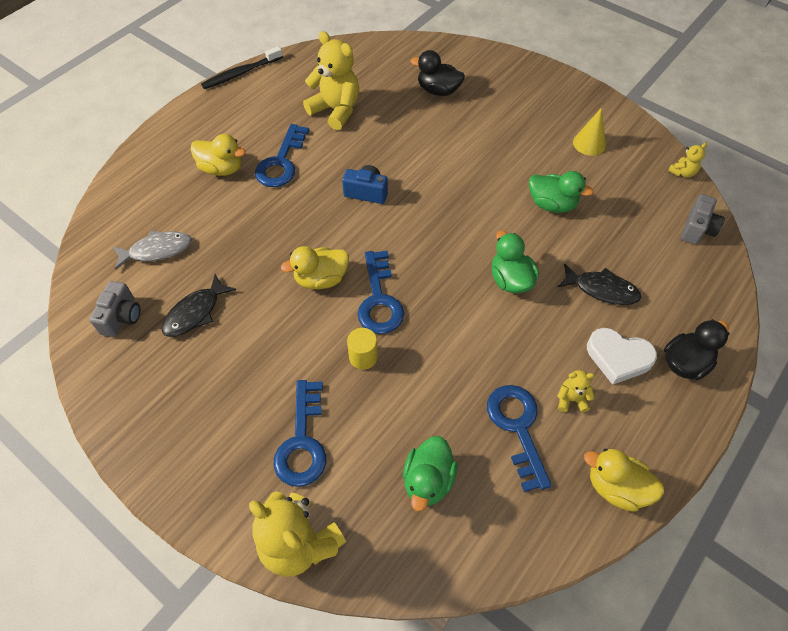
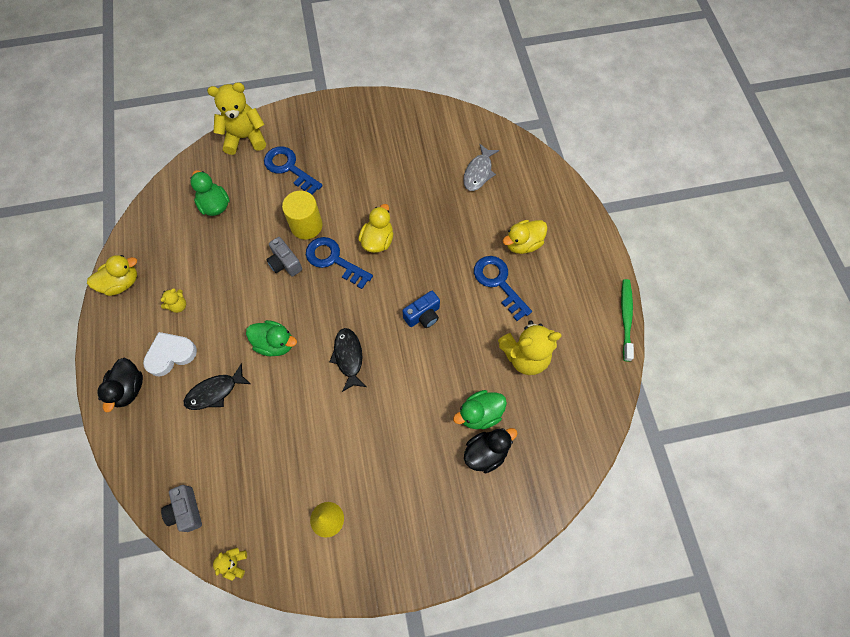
camera: 130 degrees right, 10 degrees up
grey camera [89,281,140,337] -> grey camera moved to [266,237,302,277]
black fish [162,274,236,337] -> black fish moved to [330,328,366,392]
black toothbrush [201,46,283,89] -> green toothbrush [621,279,634,361]
yellow cylinder [347,328,378,370] -> yellow cylinder [282,191,323,240], size x1.61
blue key [487,385,552,492] -> none
green duck [529,171,594,213] -> green duck moved to [453,390,507,429]

